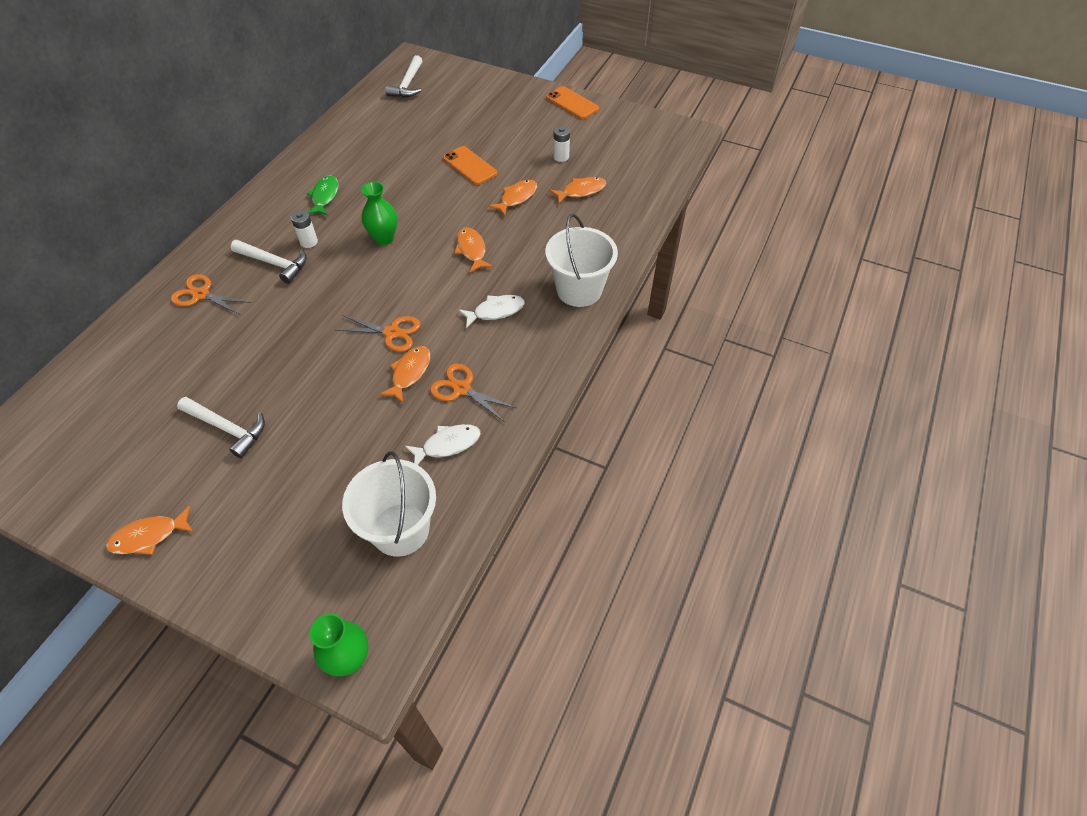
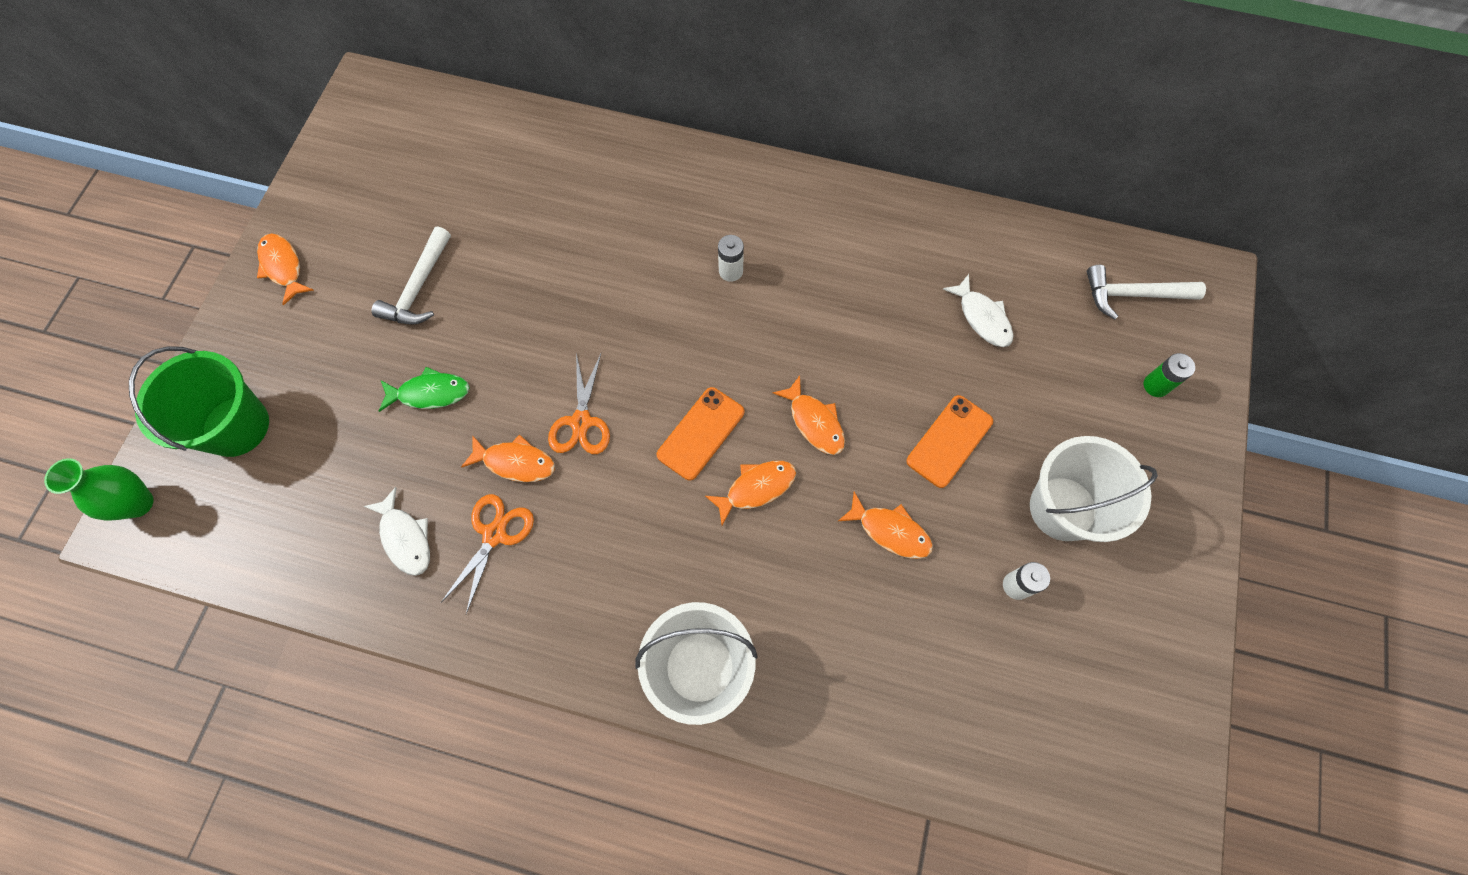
camera: 80 degrees right, 15 degrees up
orange scissors [171,274,252,315] -> none
white hammer [231,240,307,284] -> none
green fish [306,175,338,215] -> green fish moved to [379,367,470,412]
white bucket [342,451,436,557] -> white bucket moved to [1030,436,1158,542]
green vase [361,182,397,245] -> none
white fish [459,295,525,328] -> white fish moved to [943,274,1014,347]
orange phone [546,86,599,119] -> orange phone moved to [657,387,744,481]
orange fish [549,177,606,203] -> orange fish moved to [773,375,845,455]
none -> green bucket [129,346,269,457]
none -> green battery [1144,353,1195,397]

